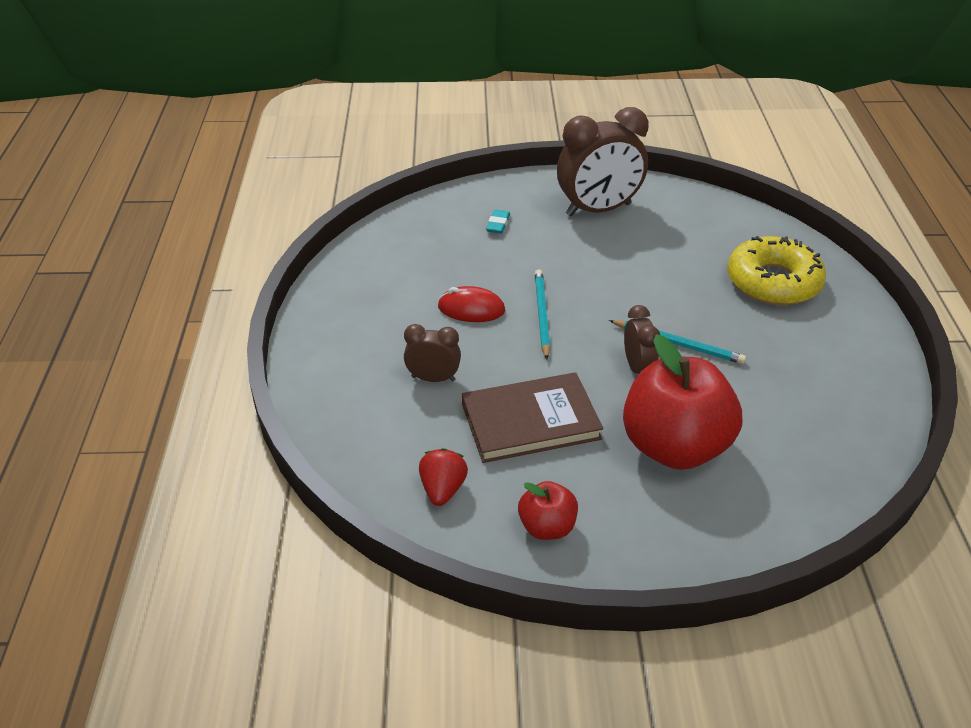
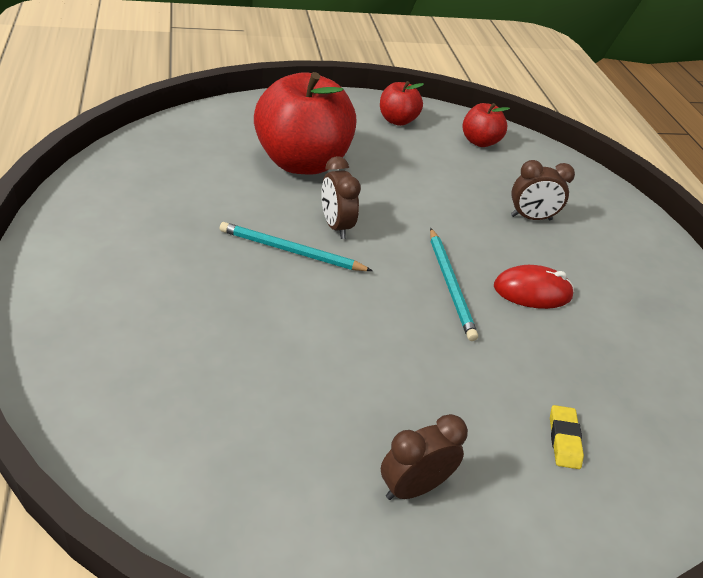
camera: 165 degrees right, 0 degrees up
red strawberry [419,448,468,506] -> red apple [463,103,510,147]
brown book [462,372,603,463] -> none
turquoise eraser [486,209,510,234] -> yellow eraser [550,405,584,469]
brown clock [557,107,648,216] -> brown clock [381,414,468,500], size x0.51
yellow donut [727,236,826,305] -> none

